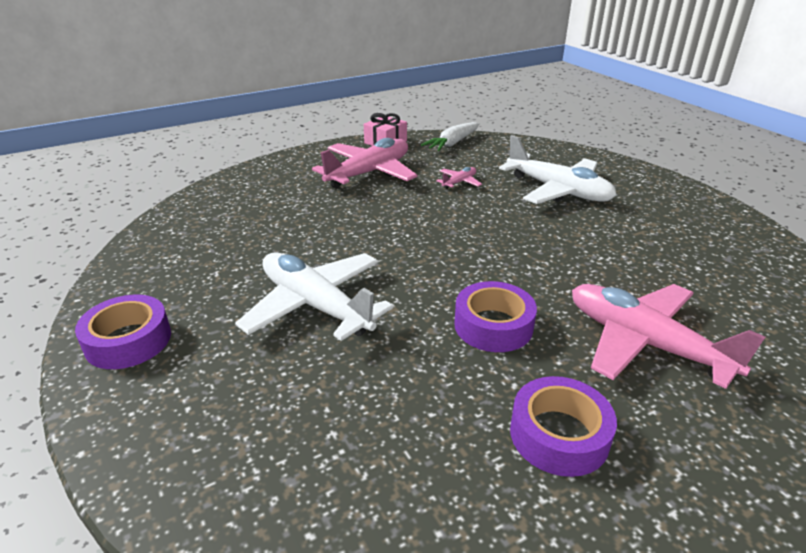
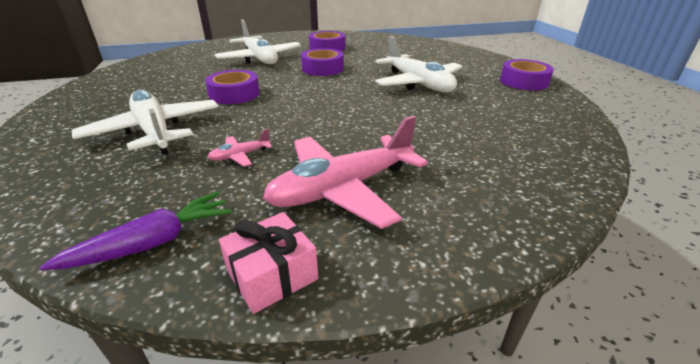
camera: 165 degrees left, 0 degrees up
white carrot [421,122,479,151] -> purple carrot [40,191,232,271]
pink plane [572,284,765,389] -> white plane [214,19,301,64]
none -> purple tape [205,70,260,104]

